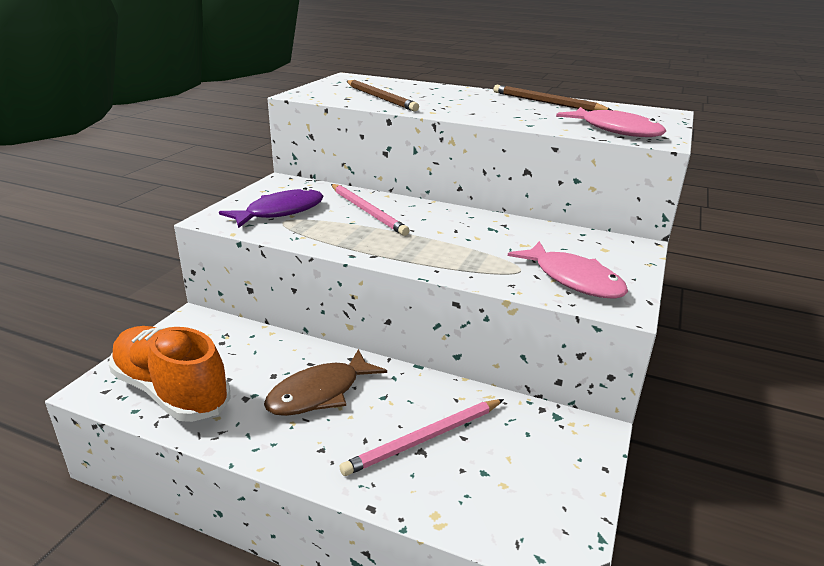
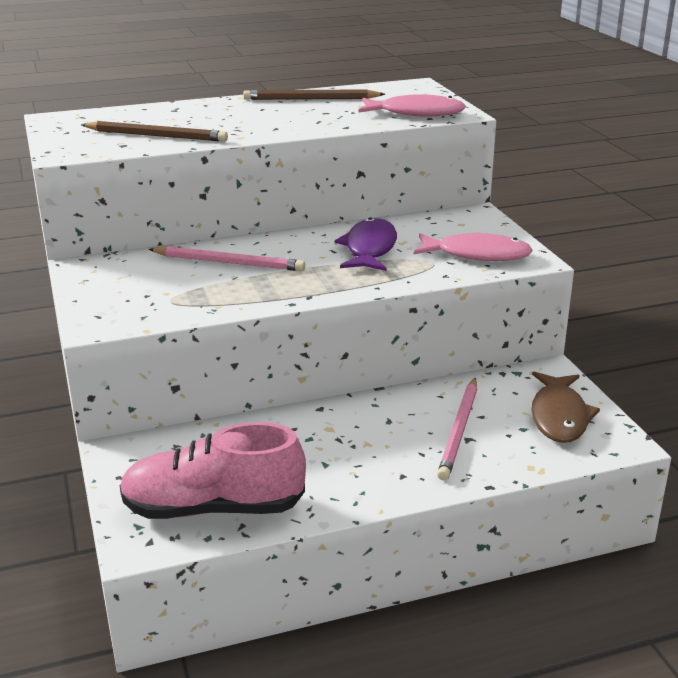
camera: 40 degrees left, 0 degrees up
orange shoe [109,326,230,422] -> pink shoe [119,422,306,519]
purple fish [219,188,324,228] -> purple fish moved to [335,217,397,271]
brown fish [264,349,387,416] -> brown fish moved to [532,372,600,443]

